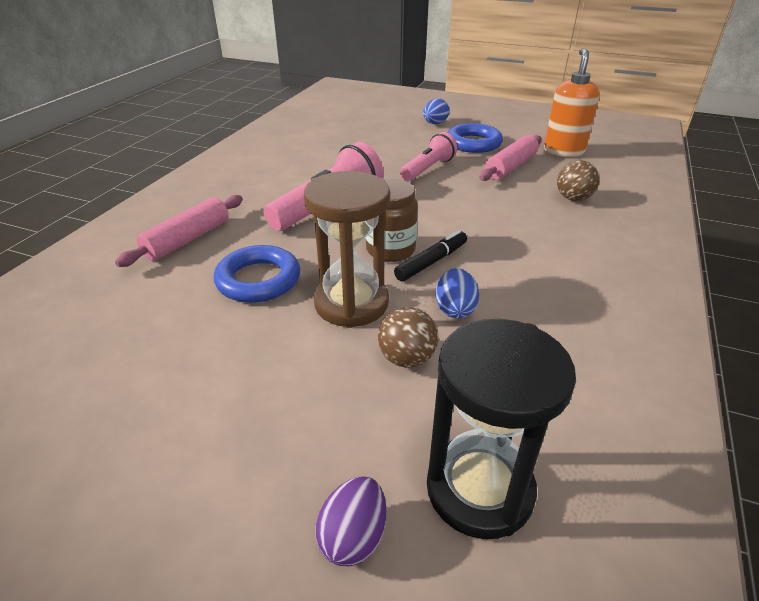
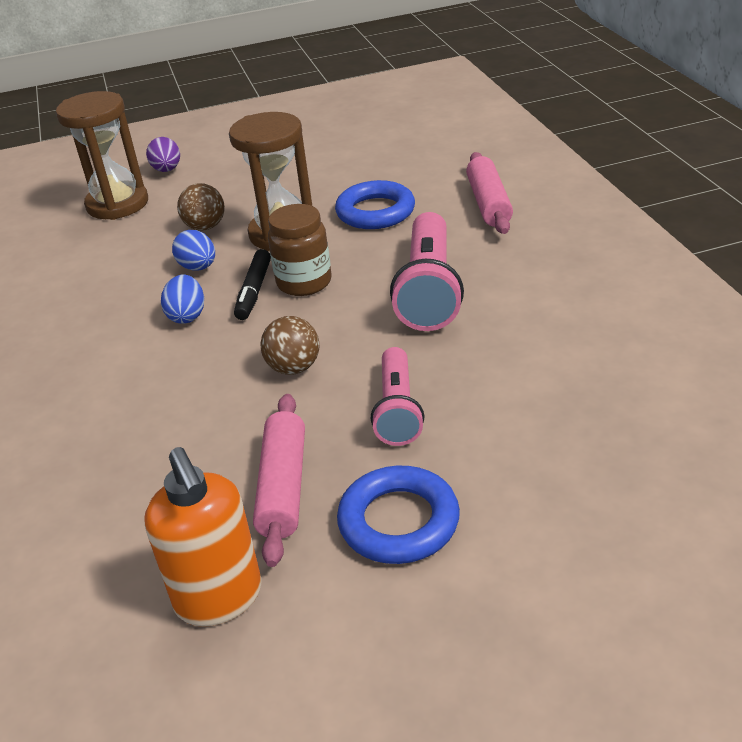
camera: 145 degrees right, 0 degrees up
blue egg [423,99,449,124] -> blue egg moved to [161,275,204,324]
black hourglass [427,319,576,539] -> brown hourglass [56,91,148,220]
brown ball [557,160,599,201] -> brown ball moved to [260,316,319,375]

